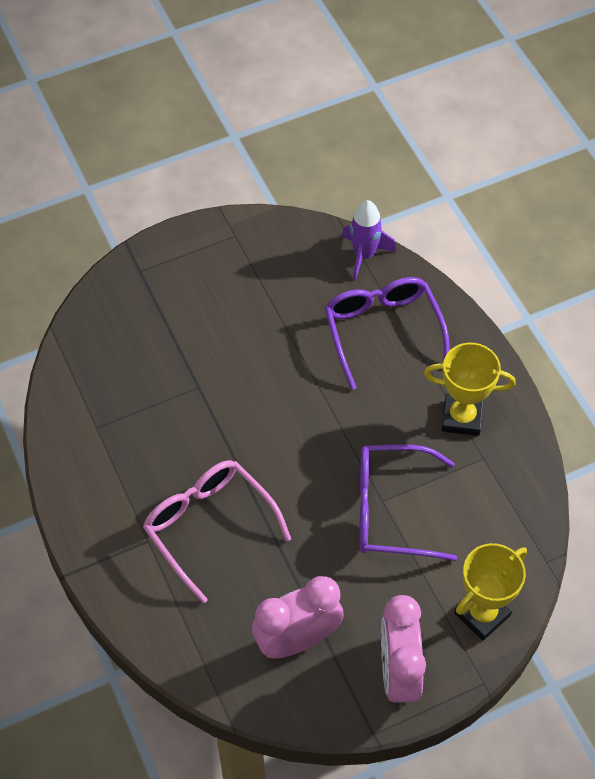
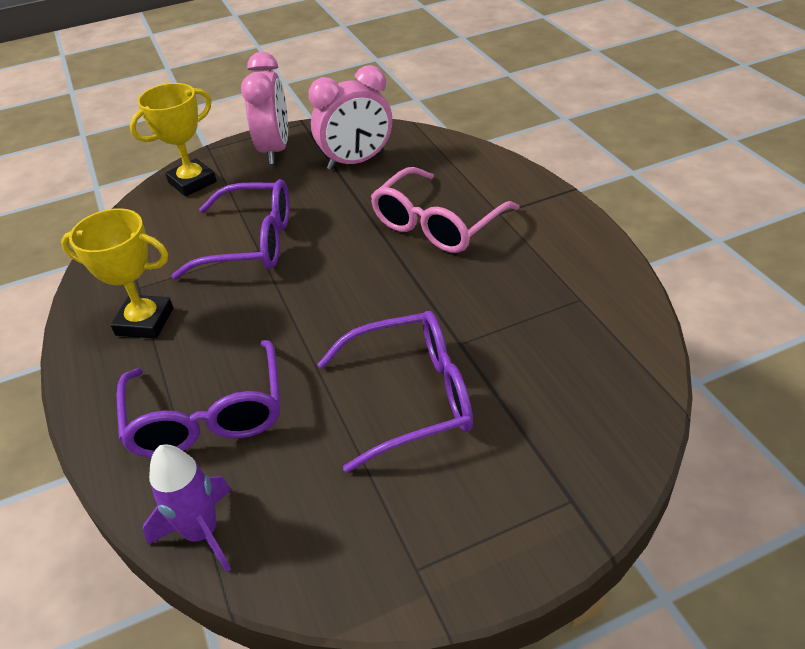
camera: 175 degrees left, 15 degrees down
pink glasses [143,460,291,603] -> pink glasses turned 75 degrees clockwise [371,167,520,253]
none -> purple glasses [318,311,473,473]

